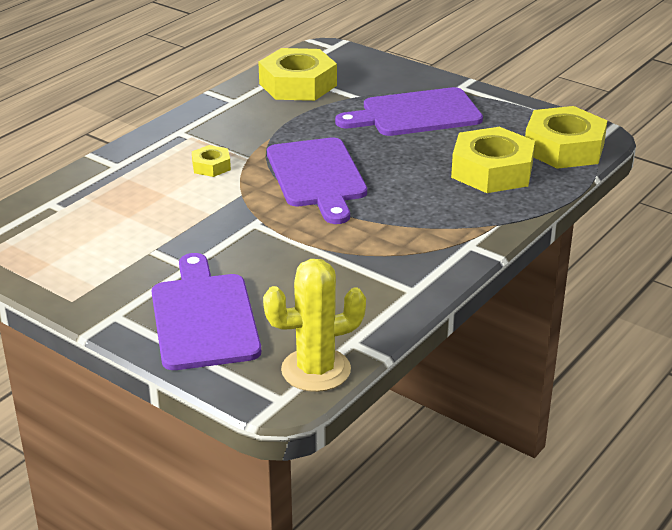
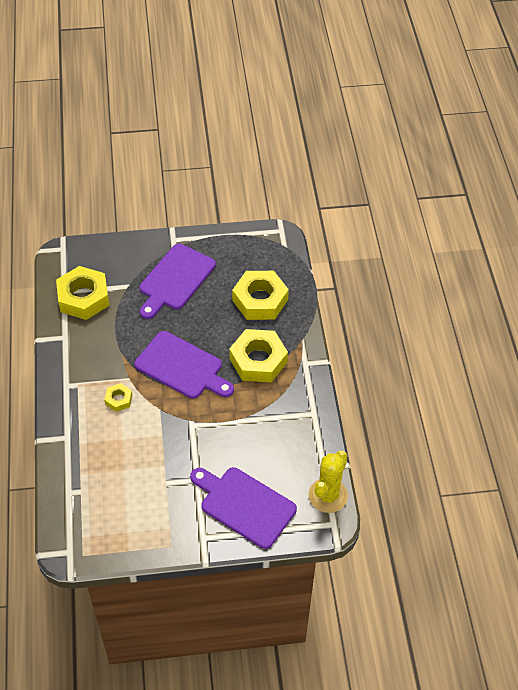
camera: 45 degrees left, 20 degrees up
yellow nut [525,106,608,169] -> yellow nut moved to [229,329,288,382]

